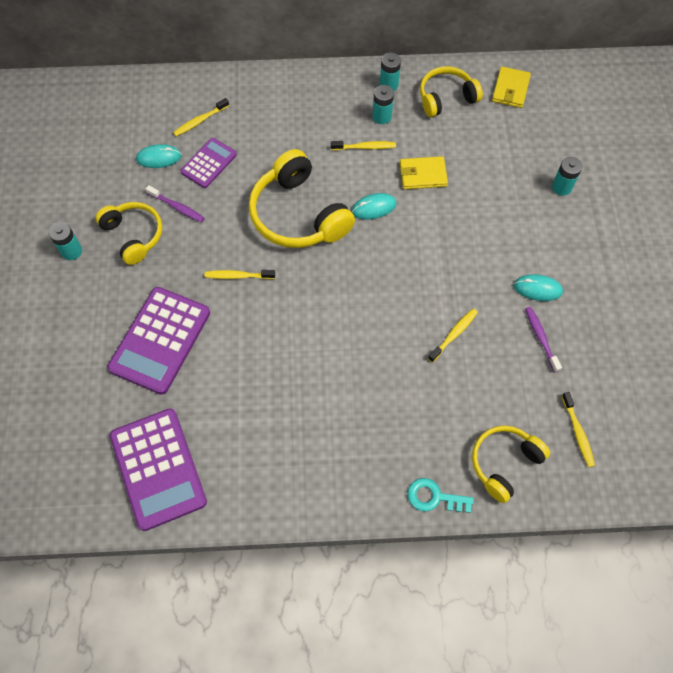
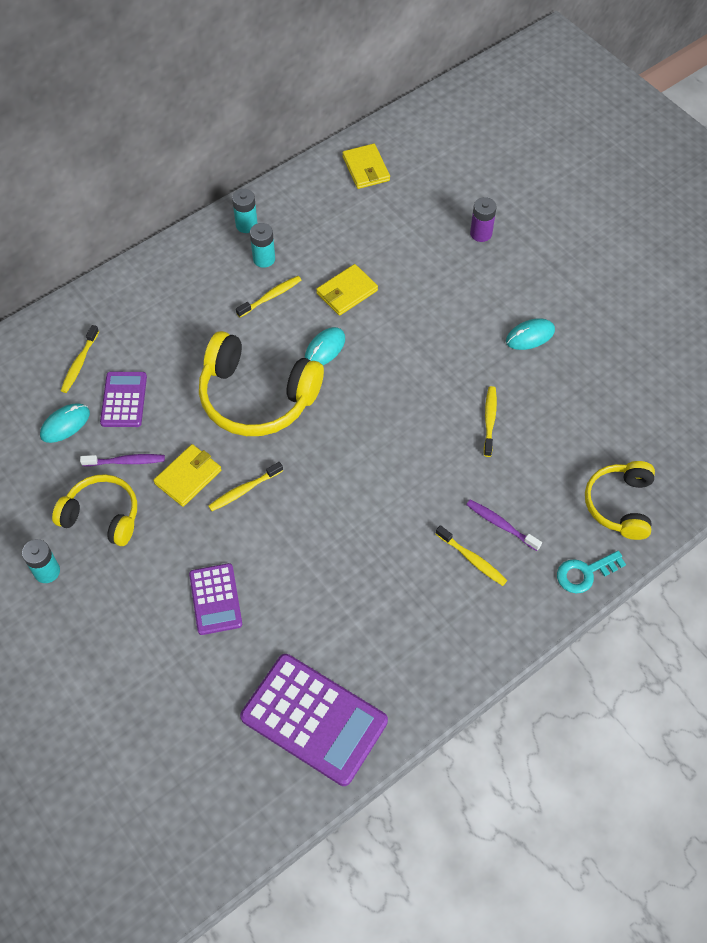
camera: 35 degrees left, 5 degrees down
purple calculator [107,287,210,395] -> purple calculator [189,563,242,635], size x0.57
yellow headphones [420,66,483,117] -> none
purple toothbrush [525,307,562,372] -> purple toothbrush moved to [466,499,542,551]
turquoise battery [552,157,582,196] -> purple battery [470,197,497,242]
yellow toothbrush [562,392,595,467] -> yellow toothbrush moved to [436,525,507,586]
none -> yellow wallet [153,444,221,507]

